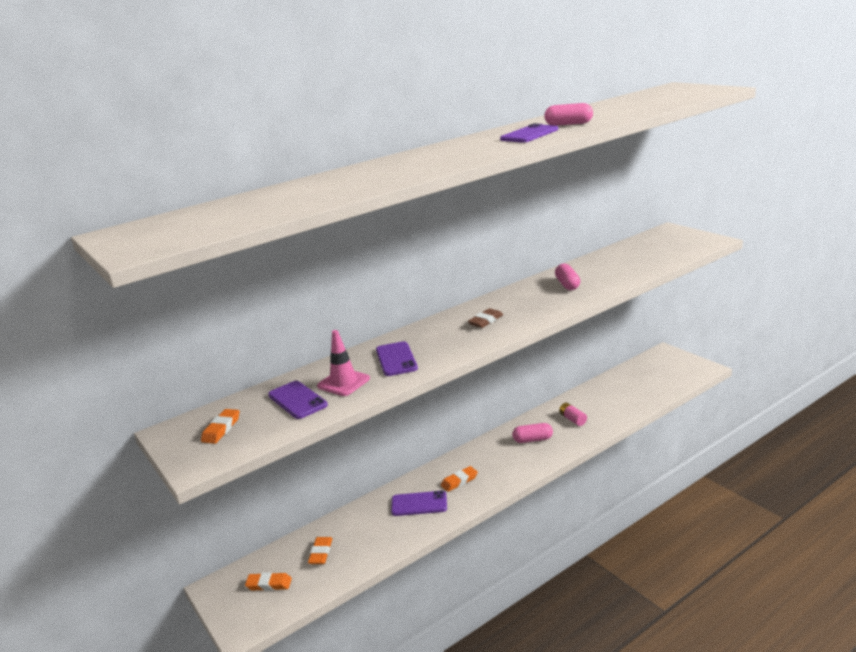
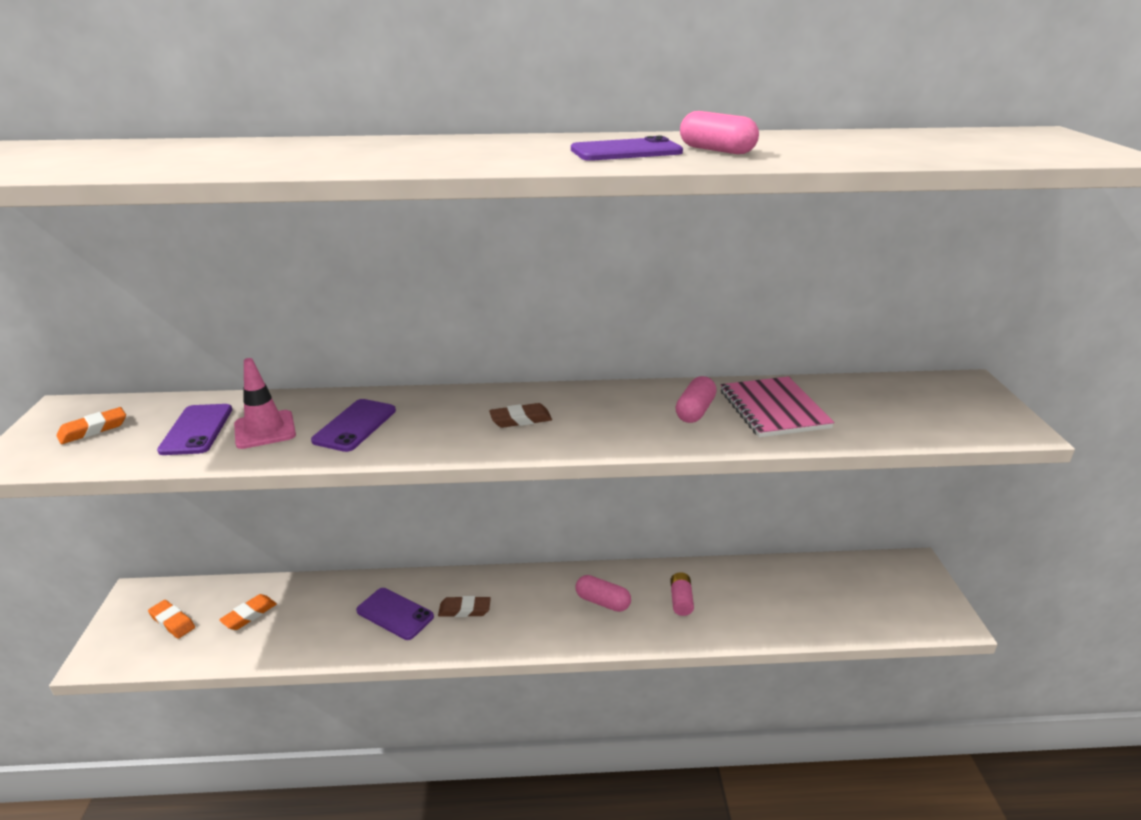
camera: 30 degrees right, 5 degrees up
orange eraser [441,466,478,492] -> brown eraser [438,596,491,617]
none -> pink notebook [721,376,835,438]

